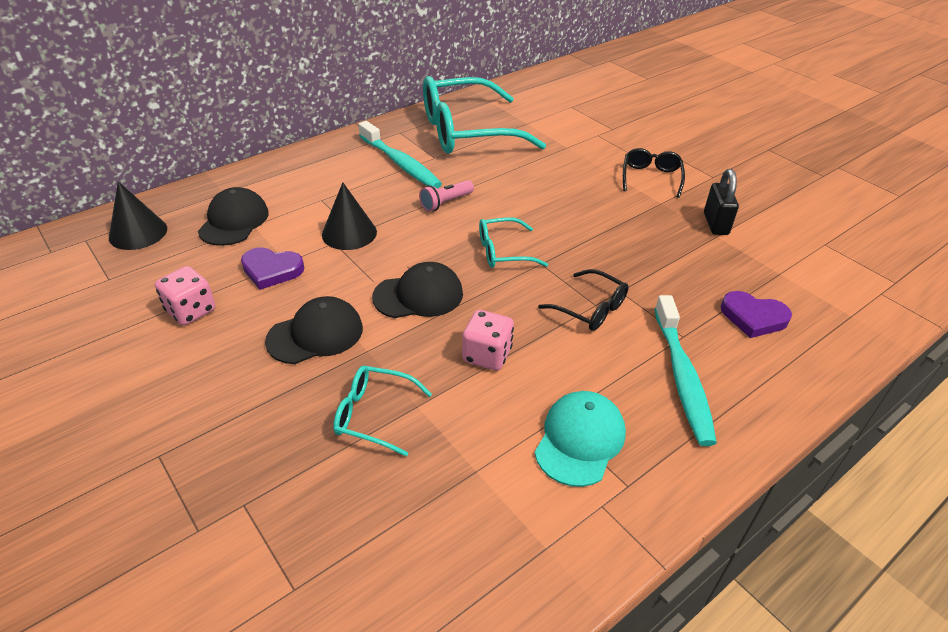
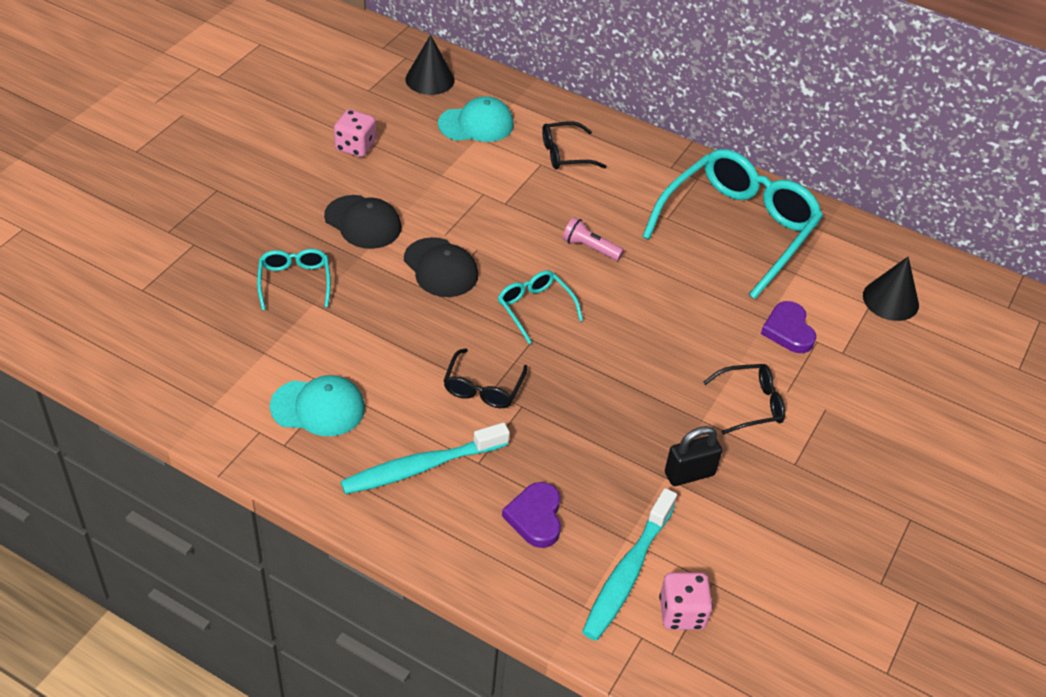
camera: 65 degrees right, 5 degrees up
black cap [198,187,269,246] -> turquoise cap [438,96,514,142]
purple heart [241,248,304,290] -> purple heart moved to [761,301,817,353]
black cone [322,182,377,250] -> black cone moved to [863,257,919,321]
turquoise toothbrush [358,121,442,188] -> turquoise toothbrush moved to [582,488,677,641]
turquoise glasses [423,76,546,154] -> turquoise glasses turned 75 degrees clockwise [642,149,823,299]
pink dice [462,310,514,370] -> pink dice moved to [659,572,713,630]
none -> black glasses [542,121,607,170]

